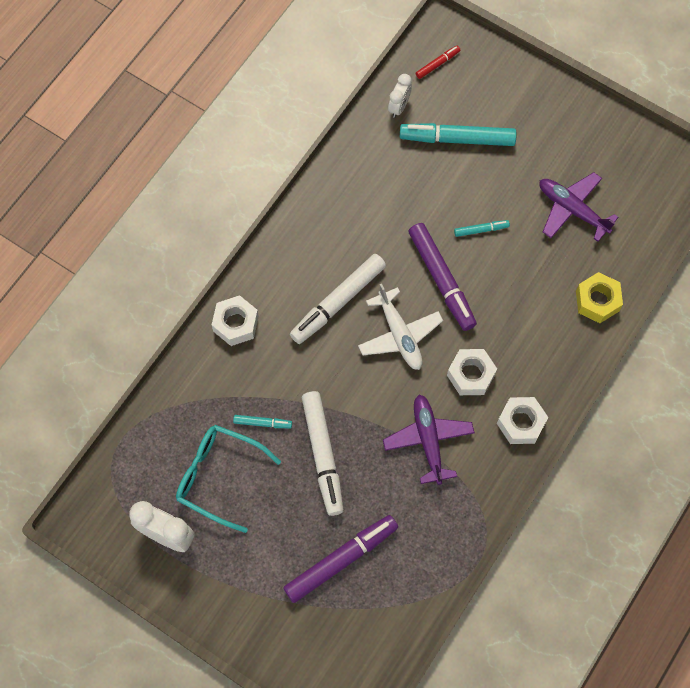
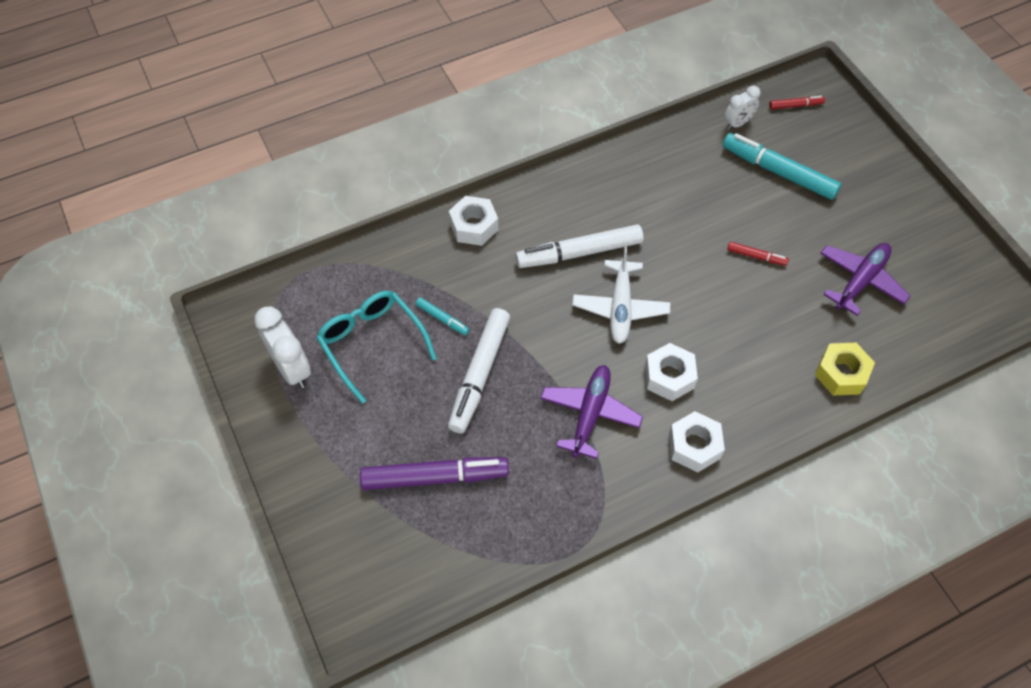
camera: 30 degrees right, 10 degrees down
purple marker [408,223,477,331] -> none
turquoise marker [454,220,510,237] -> red marker [727,242,789,266]
purple plane [539,172,619,242] -> purple plane turned 60 degrees clockwise [820,243,910,316]

